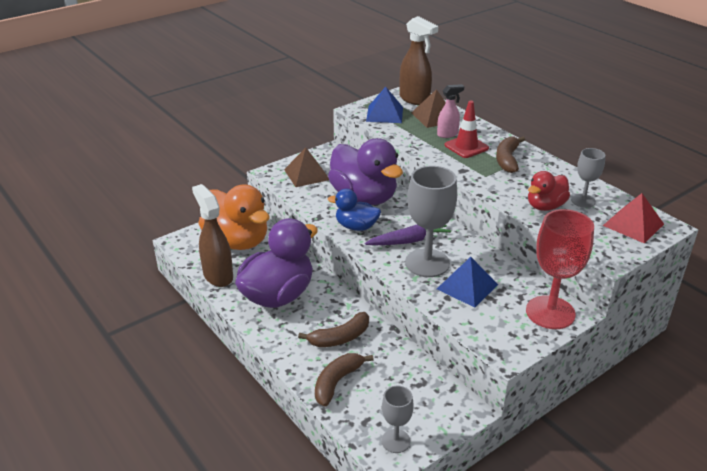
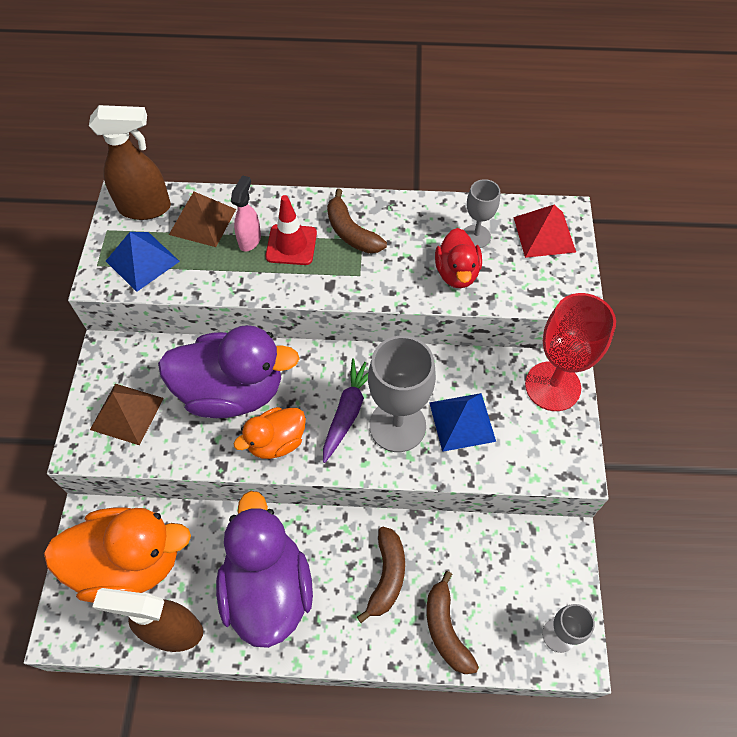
camera: 50 degrees left, 25 degrees up
blue duck [328,189,381,231] -> orange duck [234,407,306,459]

